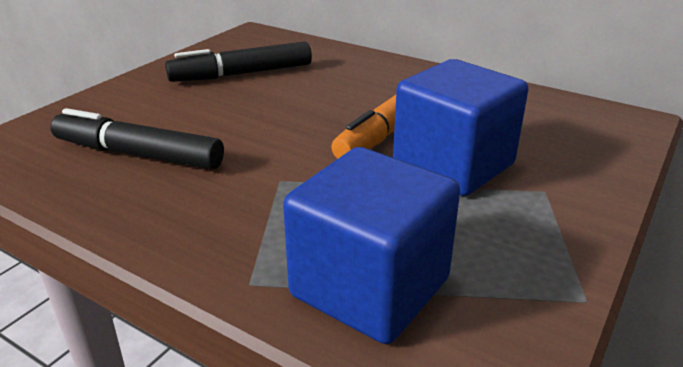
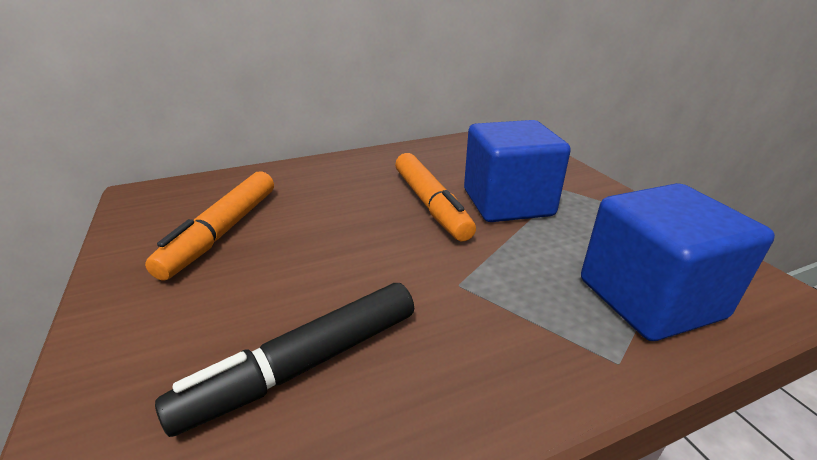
camera: 55 degrees left, 0 degrees up
black marker [165,41,312,82] -> orange marker [145,171,274,280]

